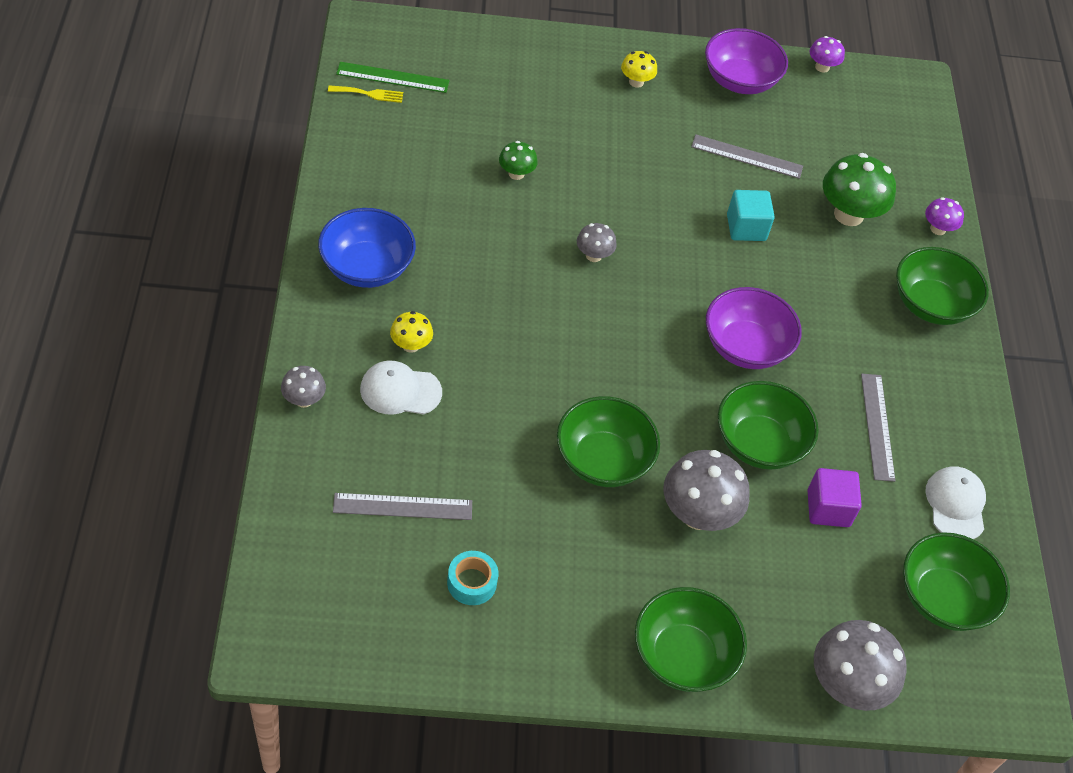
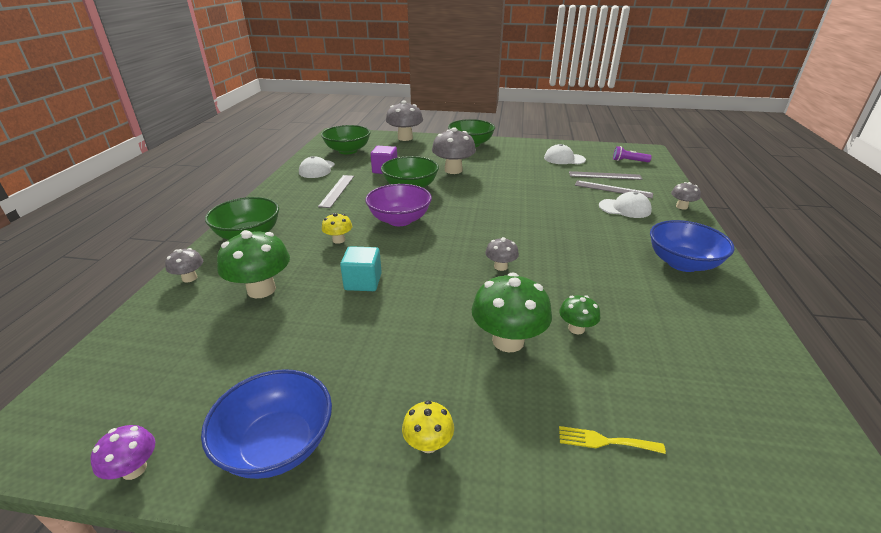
camera: 165 degrees left, 20 degrees down
yellow fork [328,85,403,103] -> yellow fork moved to [559,426,666,454]
green ruler [336,62,449,93] -> none
yellow mushroom [390,311,433,353] -> yellow mushroom moved to [322,213,352,244]
turquoise tape [447,551,498,605] -> white cap [544,144,586,164]
green bowl [557,396,660,487] -> none
grey ruler [691,134,803,179] -> grey ruler moved to [575,180,653,198]
purple bowl [705,28,788,94] -> blue bowl [201,369,332,479]
purple mushroom [925,197,964,235] -> grey mushroom [165,248,203,283]
none -> green mushroom [472,273,552,353]
none -> purple flashlight [613,146,652,162]

